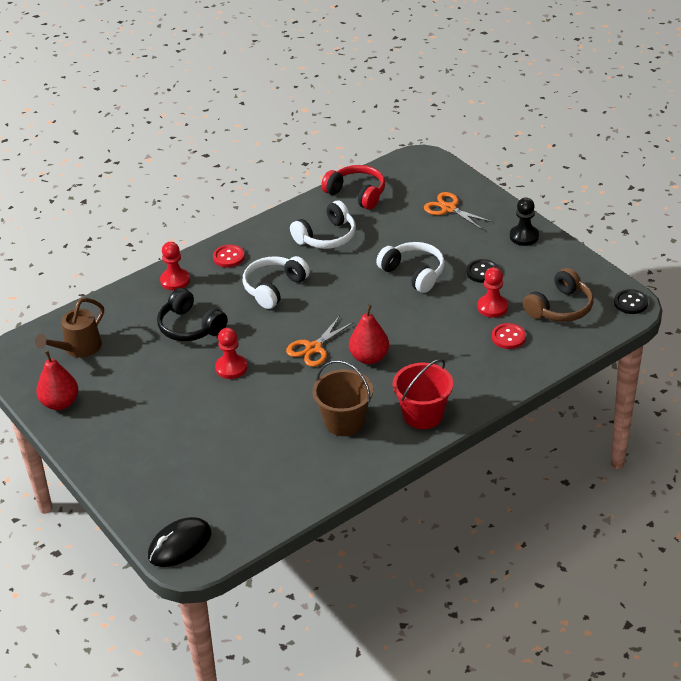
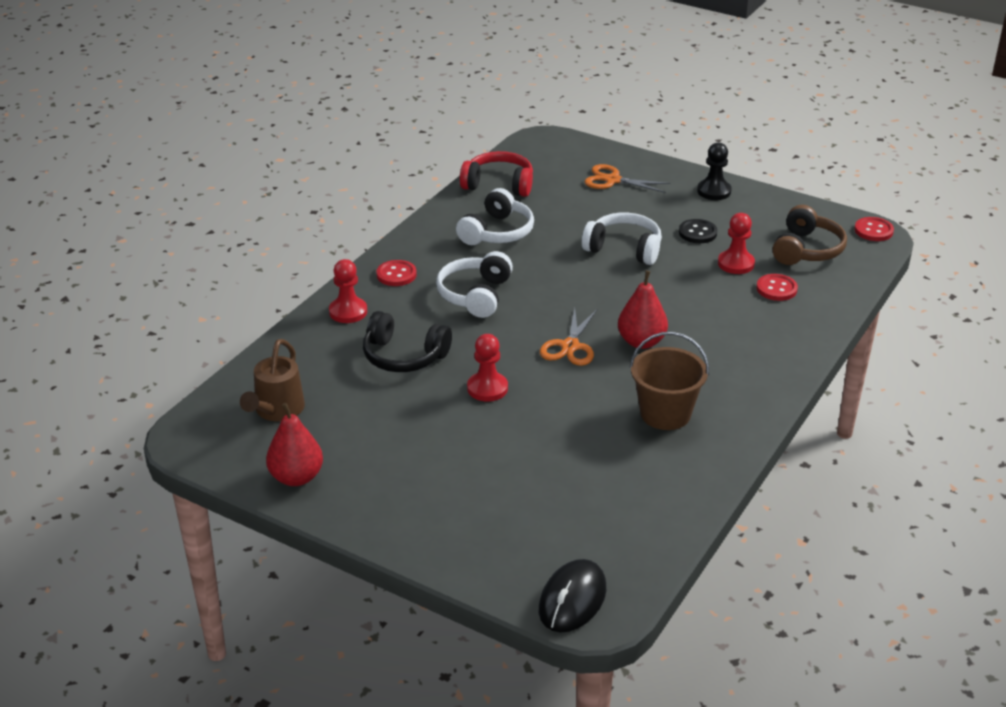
camera: 25 degrees left, 5 degrees down
red bucket [393,359,453,429] -> none
black button [614,289,648,314] -> red button [854,217,894,241]

